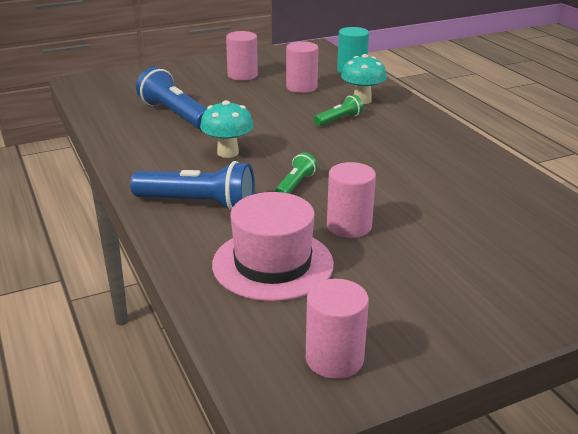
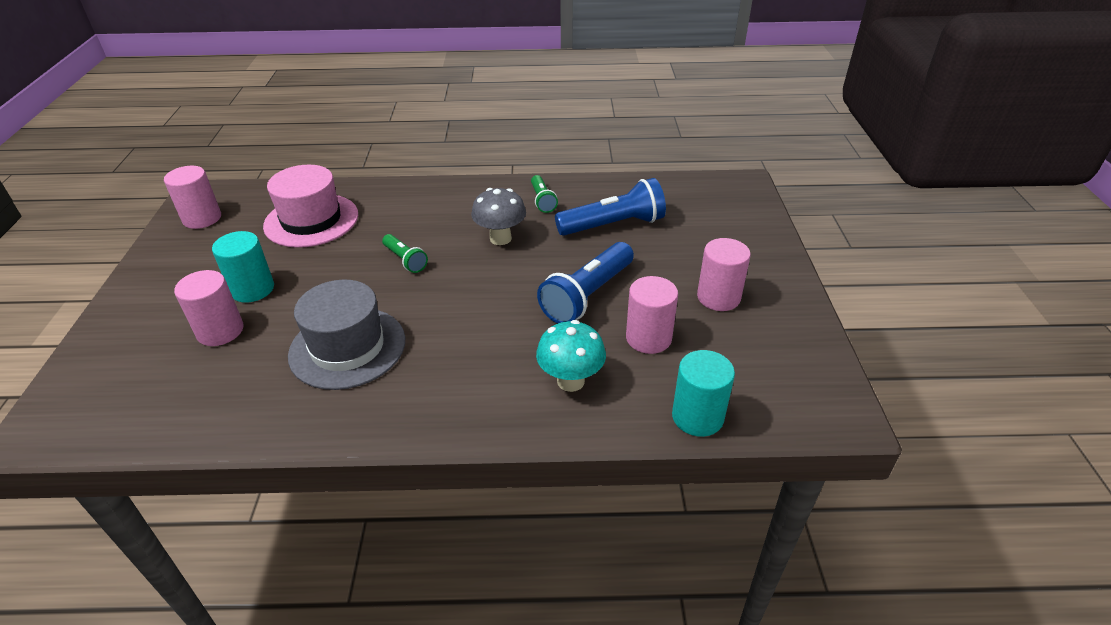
camera: 115 degrees right, 10 degrees up
blue flashlight [130,161,255,211] -> blue flashlight moved to [537,242,634,323]
turquoise mushroom [200,100,254,158] -> grey mushroom [471,188,526,245]
green flashlight [314,95,363,126] -> green flashlight moved to [531,175,558,213]
pink cylinder [327,162,376,238] -> pink cylinder moved to [174,270,244,346]
none -> turquoise cylinder [212,231,274,303]
none -> grey hat [288,280,405,390]

